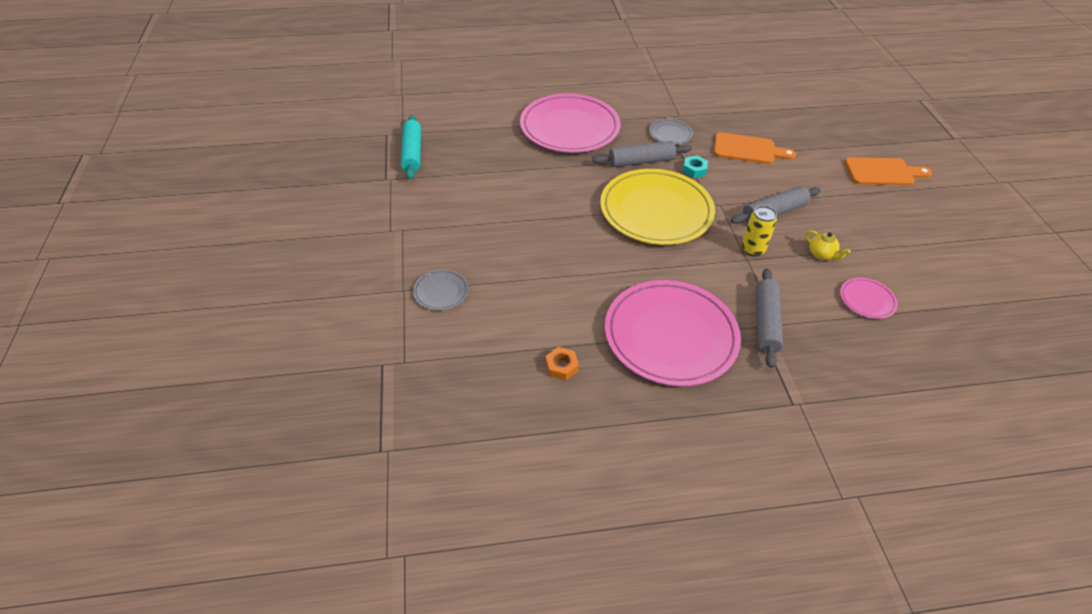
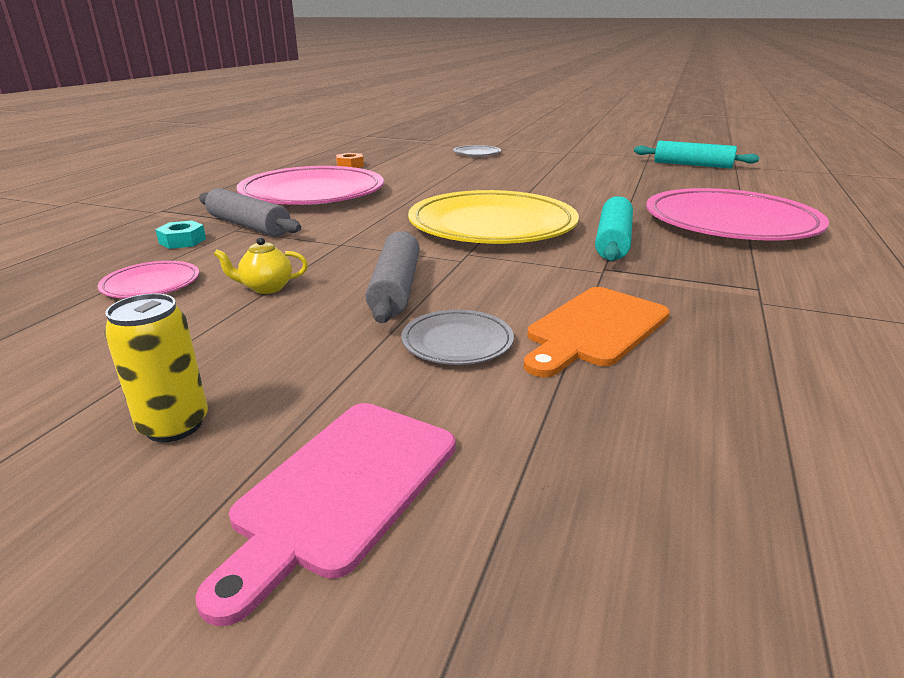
camera: 120 degrees right, 20 degrees down
grey rolling pin [592,141,692,167] -> turquoise rolling pin [595,196,633,261]
grey plate [649,119,693,145] -> grey plate moved to [402,310,514,365]
turquoise nut [683,156,708,178] -> turquoise nut moved to [155,220,206,249]
yellow can [742,206,777,257] -> yellow can moved to [104,293,208,442]
orange cutting board [845,157,932,186] -> pink cutting board [195,403,455,626]

